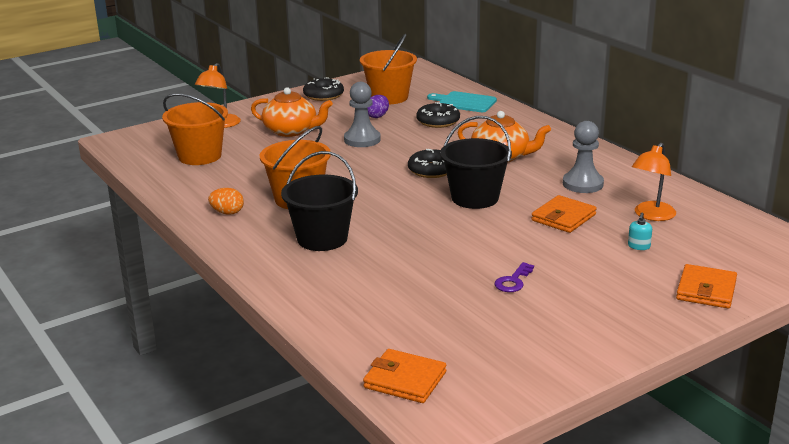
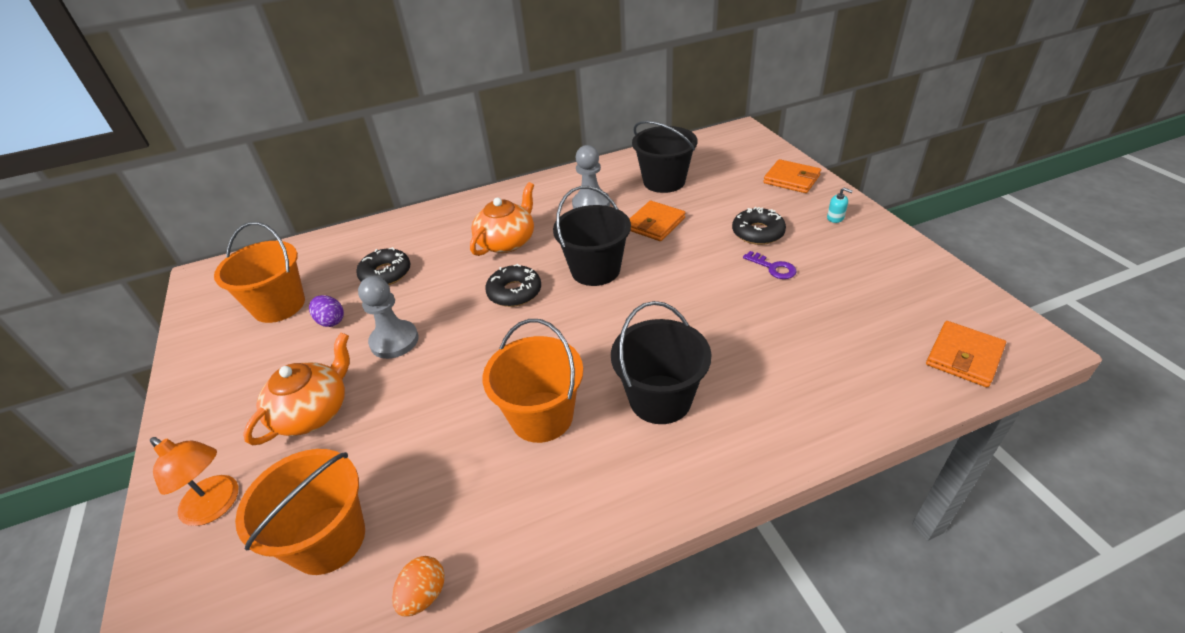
camera: 75 degrees left, 15 degrees up
orange egg [208,188,244,215] -> orange egg moved to [392,556,445,617]
black donut [303,77,344,101] -> black donut moved to [732,207,786,245]
turquoise cutting board [427,91,497,112] -> none
orange wallet [531,195,597,233] -> orange wallet turned 75 degrees clockwise [629,201,685,241]
turquoise soap dispenser [628,213,652,250] -> turquoise soap dispenser moved to [827,188,852,223]
orange lamp [632,143,676,221] -> black bucket [632,121,698,193]

